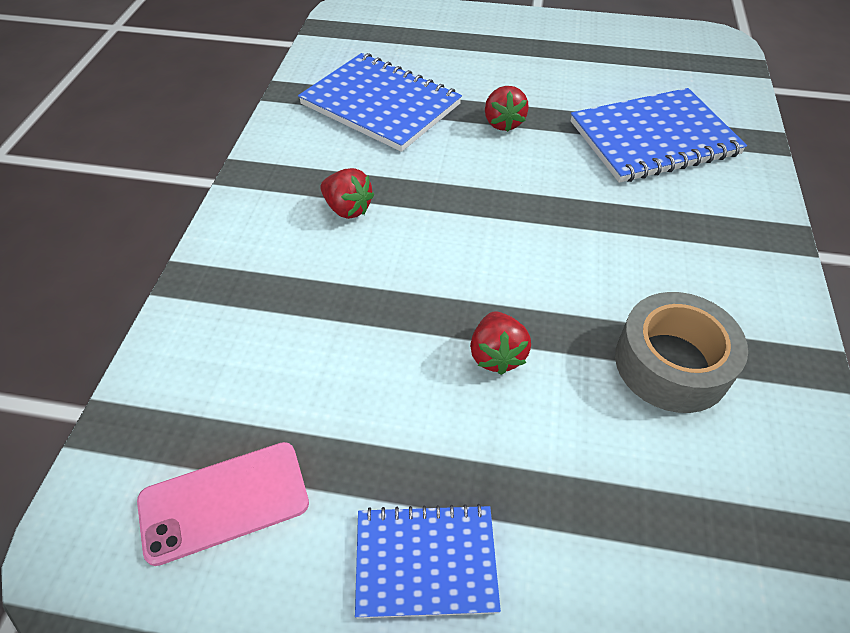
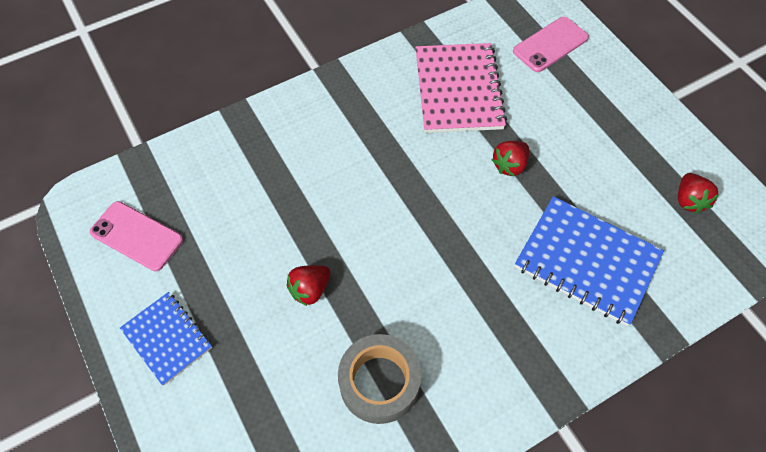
camera: 50 degrees right, 10 degrees up
blue notebook [298,53,462,152] -> pink notebook [415,43,507,133]
red strawberry [320,168,374,219] -> red strawberry moved to [678,173,719,214]
none -> pink phone [513,17,589,72]

